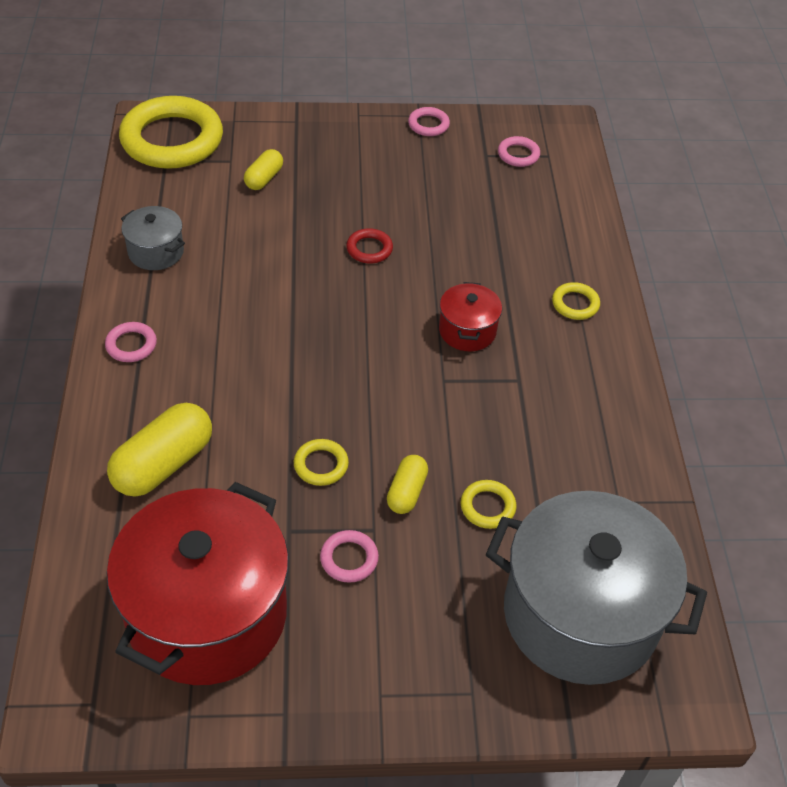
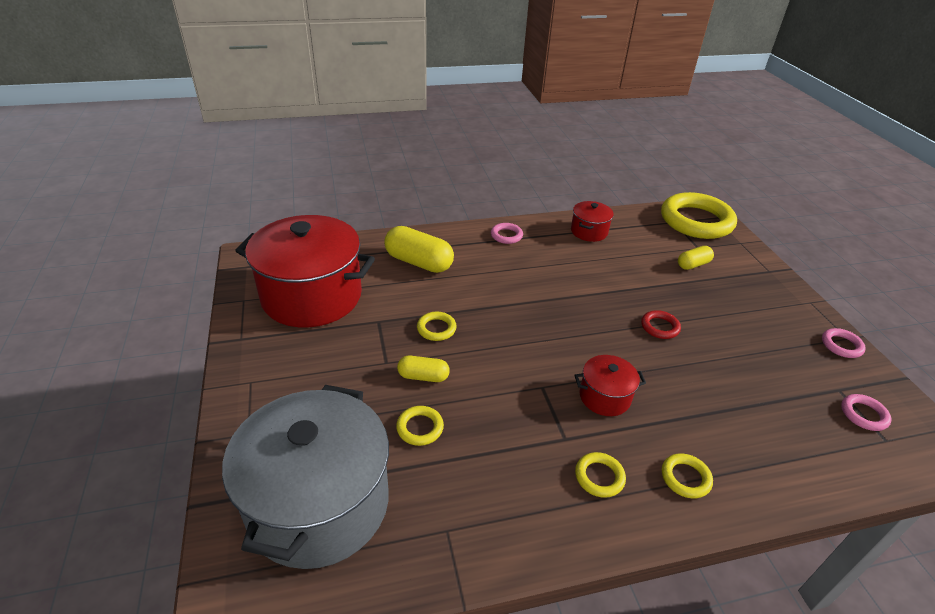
camera: 80 degrees right, 10 degrees down
grey pot [121,206,185,270] -> red pot [571,201,614,242]
yellow capsule [244,149,283,190] -> yellow capsule turned 45 degrees counterclockwise [678,246,714,270]
pink ring [320,530,379,583] -> none
none -> yellow ring [575,452,626,498]

